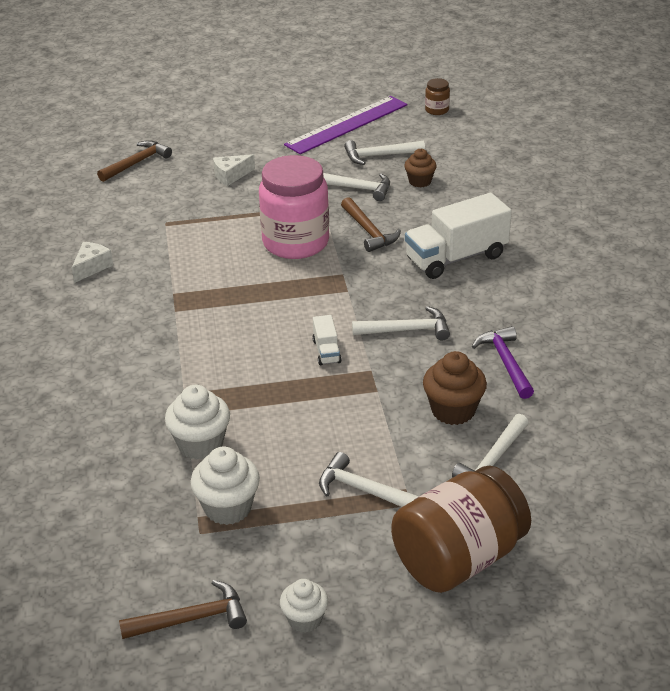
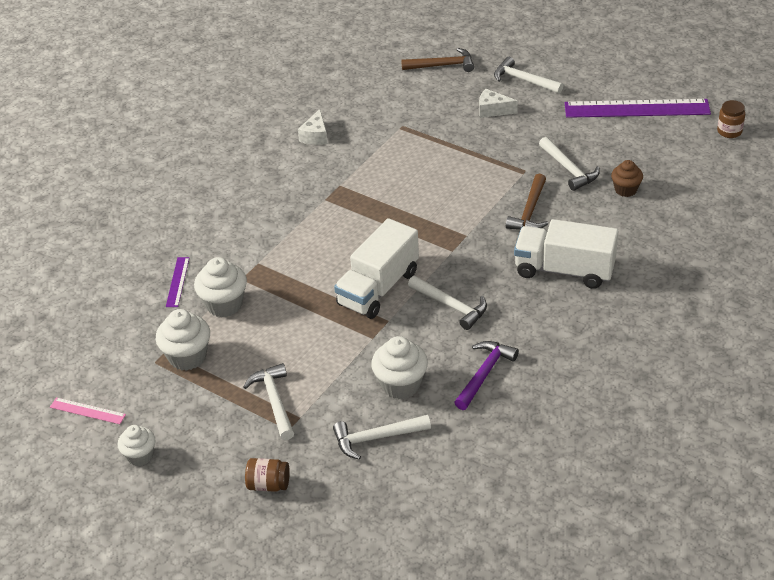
camera: 45 degrees right, 5 degrees up
white cheese [72,242,113,283] -> white cheese turned 120 degrees clockwise [298,109,328,145]
brown hammer [119,580,247,639] -> pink ruler [50,398,126,424]
pink jar [259,155,329,259] -> none
white truck [312,315,342,366] -> white truck [334,218,419,319], size x2.16
white hammer [344,140,425,165] -> white hammer moved to [494,57,564,94]
brown jar [391,466,531,593] -> brown jar [245,458,290,492], size x0.42
brown cupcake [423,351,487,425] -> white cupcake [371,336,428,399]
none -> purple ruler [166,257,190,307]

